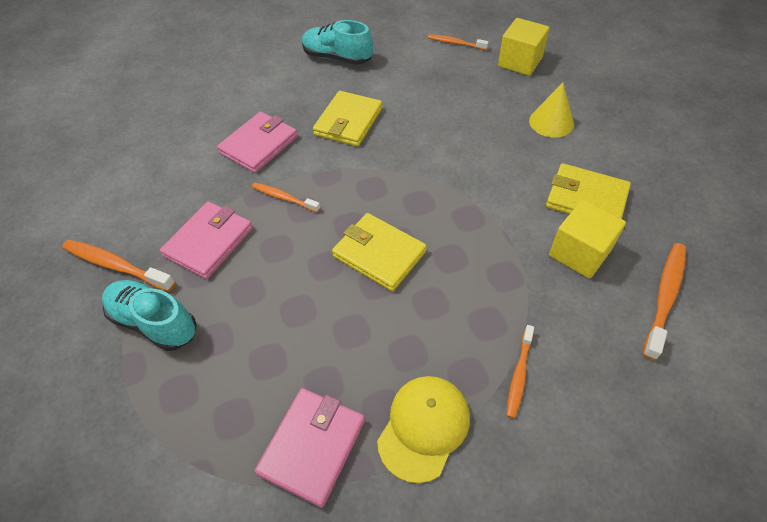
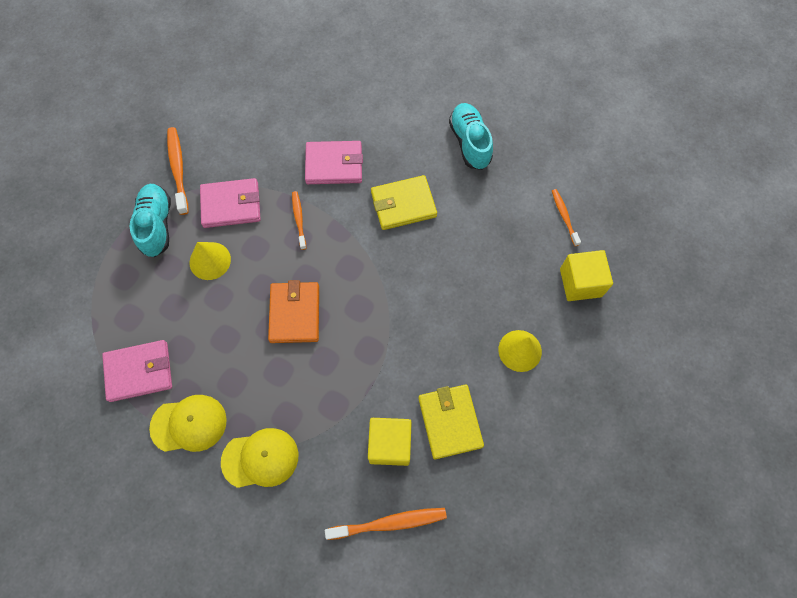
camera: 50 degrees right, 15 degrees up
yellow wallet [332,213,427,291] -> orange wallet [268,280,319,343]
orange toothbrush [506,325,534,418] -> yellow cap [221,428,298,488]
none -> yellow cone [189,242,231,280]

